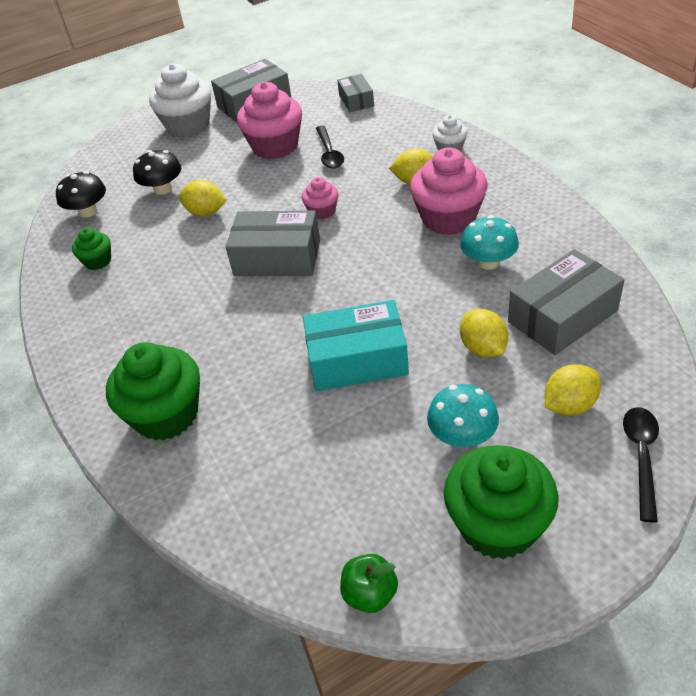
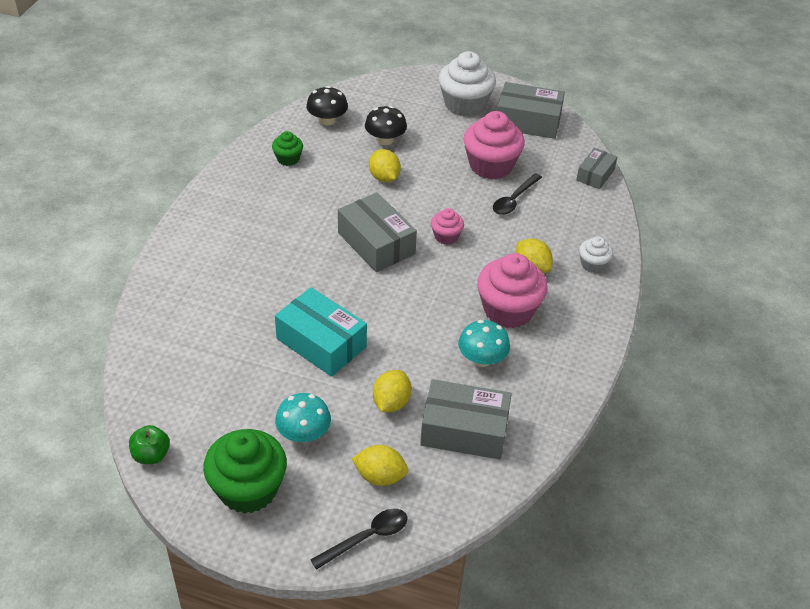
camera: 40 degrees right, 0 degrees up
green cupcake [106,342,200,440] -> none

